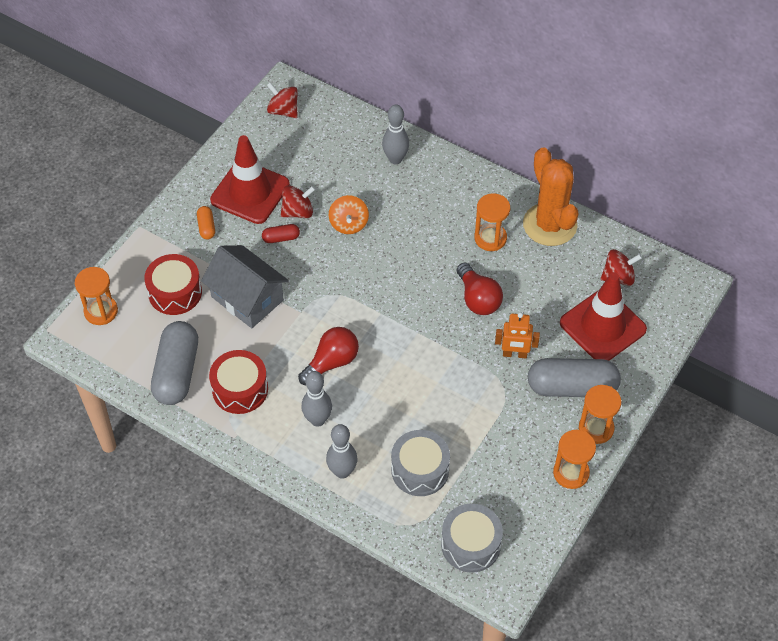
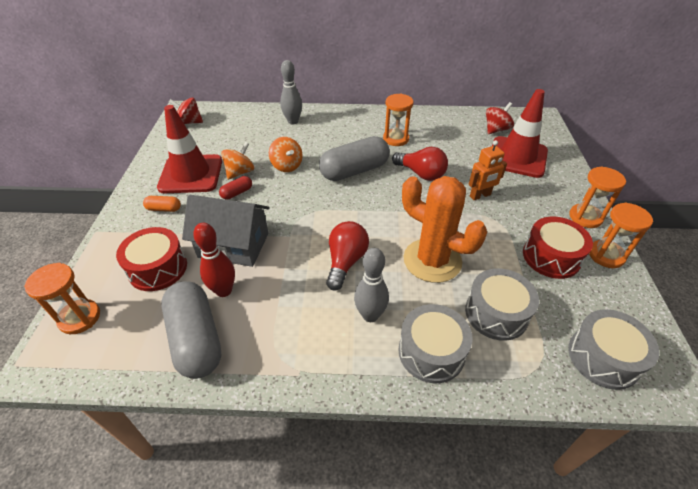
camera: 30 degrees left, 10 degrees down
orange capsule [197,206,215,240] -> orange capsule turned 45 degrees counterclockwise [143,196,181,212]
red drum [209,350,268,414] -> red drum moved to [523,217,593,279]
red spinning top [281,185,315,218] -> orange spinning top [221,142,254,180]
grey bowling pin [326,424,357,479] -> grey drum [398,304,472,383]
orange cactus [523,147,579,246] -> orange cactus moved to [402,176,487,283]
grey capsule [528,358,621,397] -> grey capsule moved to [319,136,390,181]
none -> red bowling pin [193,223,235,297]

